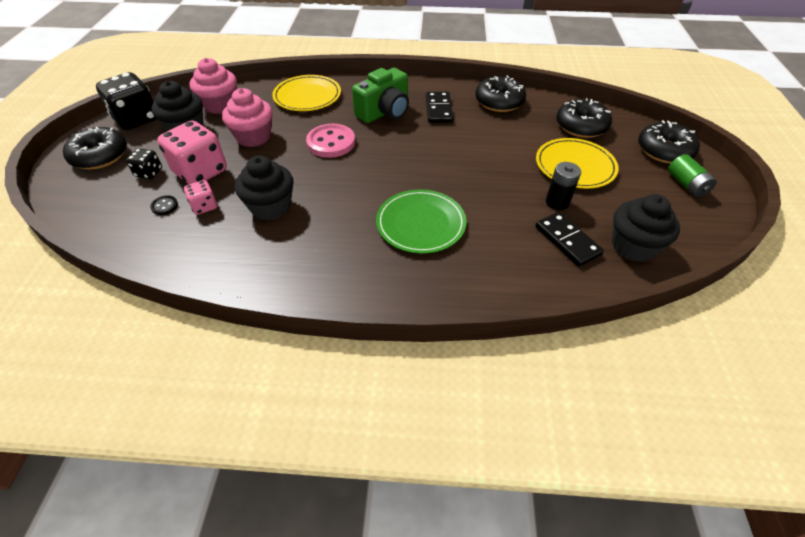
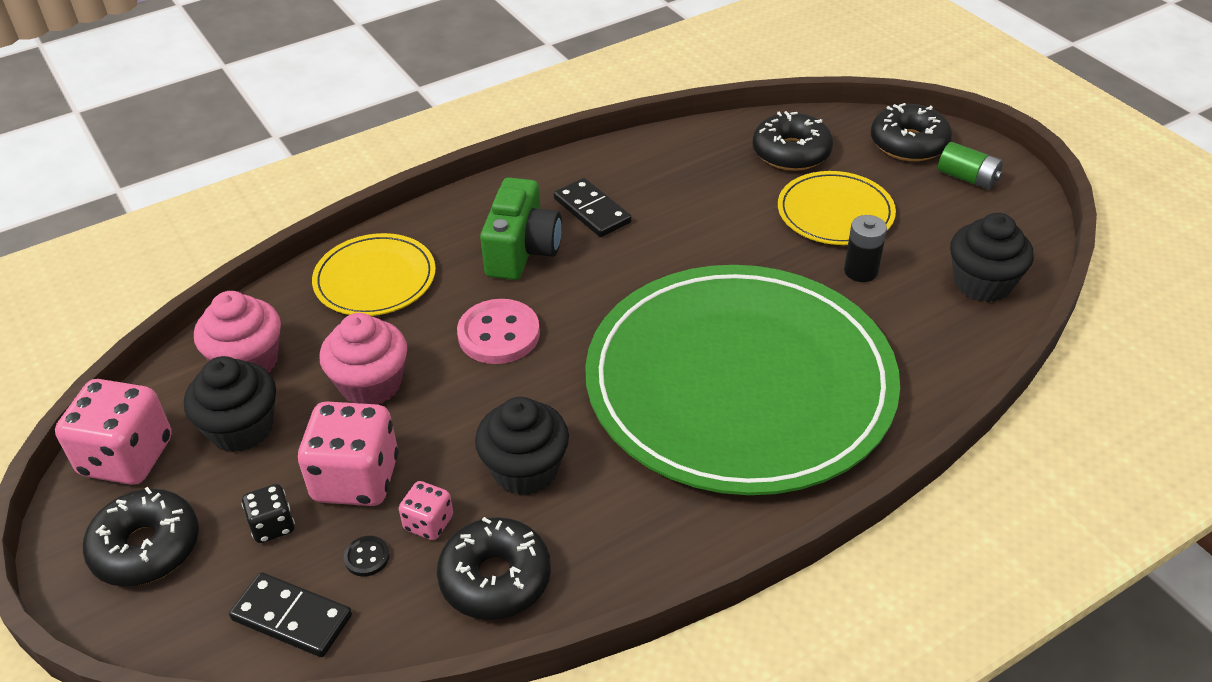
camera: 35 degrees left, 5 degrees down
black dice [96,72,156,130] -> pink dice [55,379,172,485]
green plate [376,189,466,254] -> green plate [585,265,900,495], size x2.29
black donut [475,75,526,112] -> black donut moved to [437,517,551,620]
black domino [535,212,604,267] -> black domino moved to [229,572,352,657]

